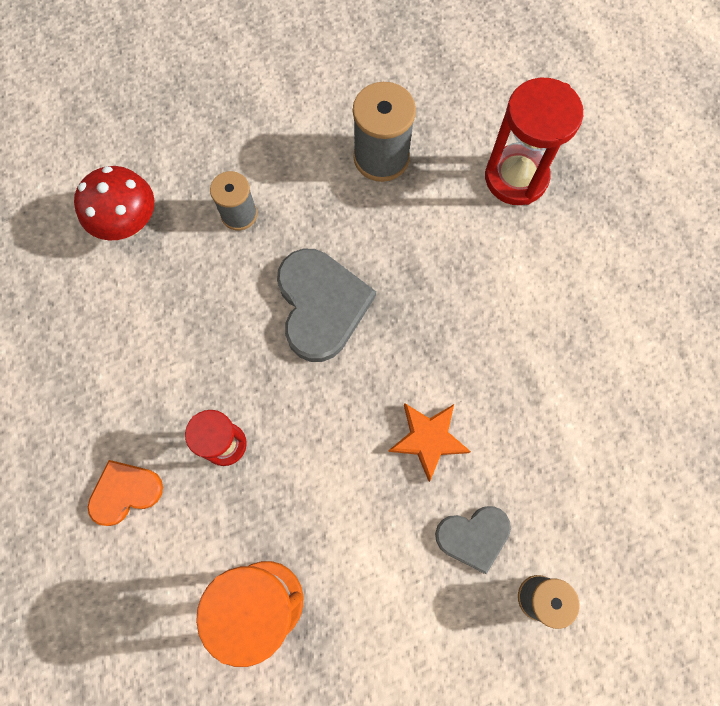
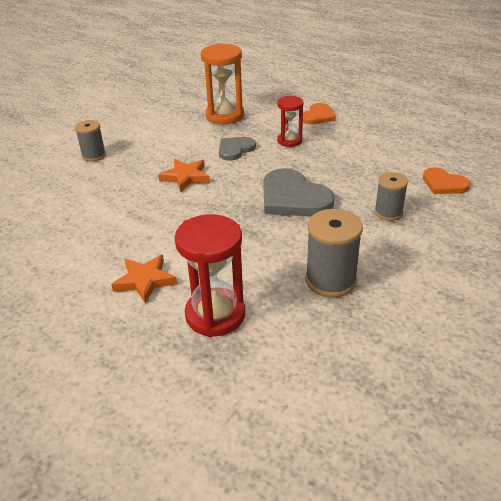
camera: 150 degrees right, 35 degrees down
red mushroom [74,166,154,240] -> orange heart [423,167,471,194]
grey heart [435,506,511,574] -> grey heart moved to [219,137,256,161]
none -> orange star [111,255,177,304]

